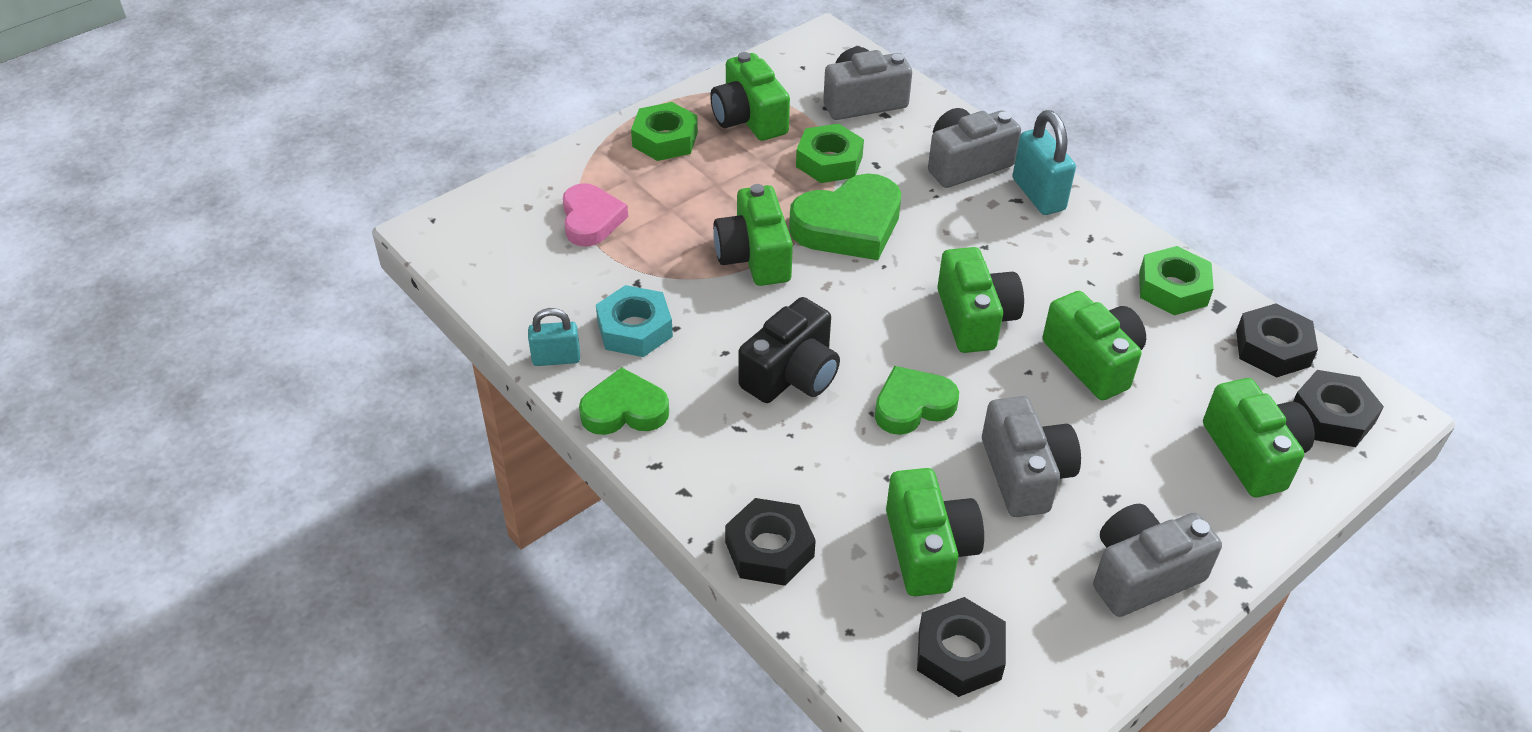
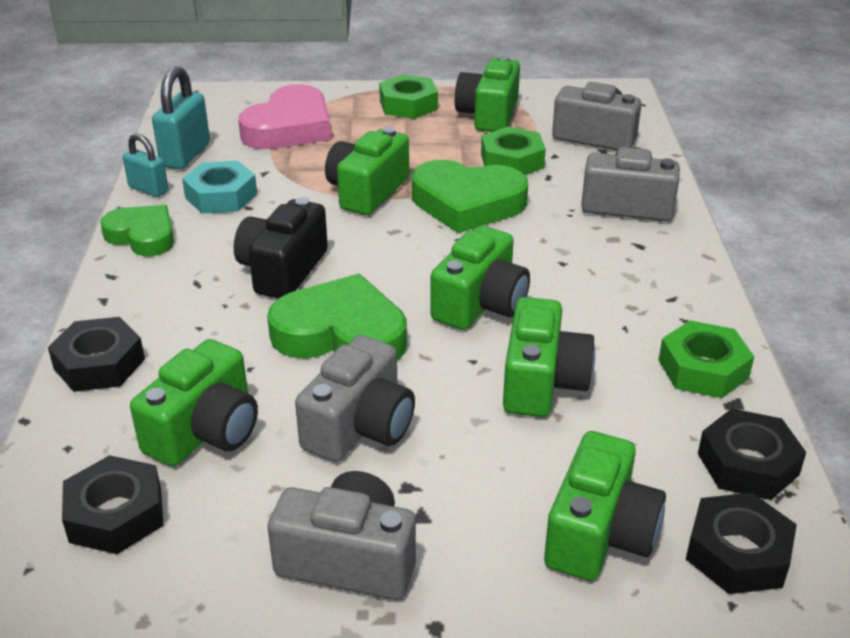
camera: 40 degrees right, 10 degrees down
pink heart [563,183,628,246] -> pink heart [238,84,331,149], size x1.53
black camera [738,297,840,403] -> black camera turned 120 degrees clockwise [234,197,328,299]
green heart [875,366,959,435] -> green heart [267,274,407,361], size x1.53
turquoise padlock [1013,110,1076,215] -> turquoise padlock moved to [152,66,210,169]

